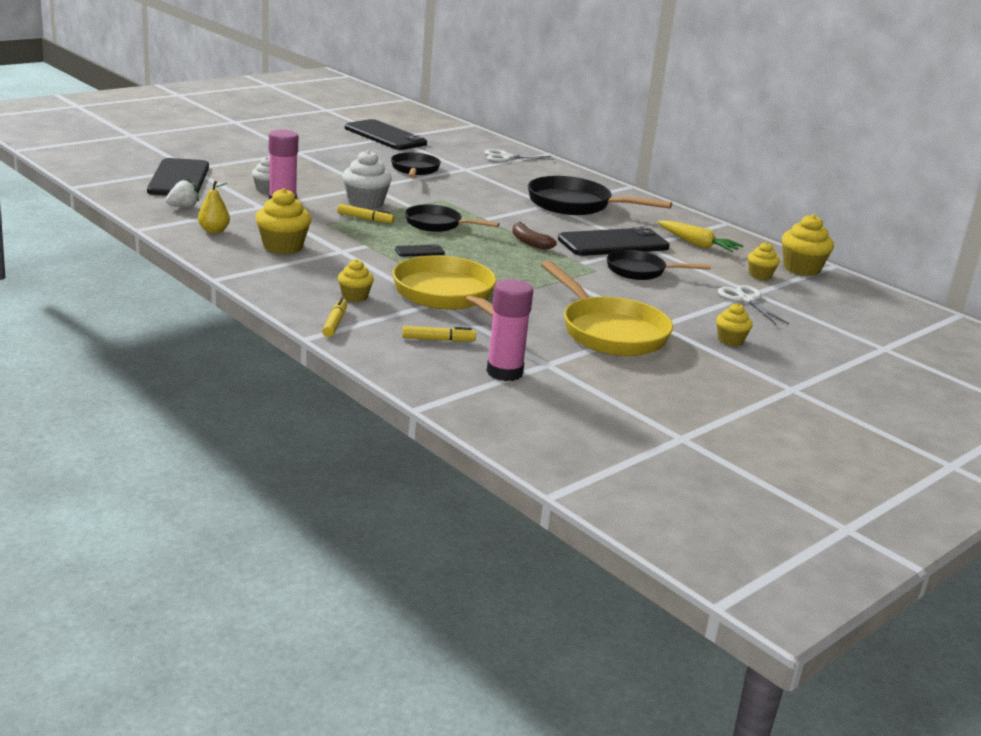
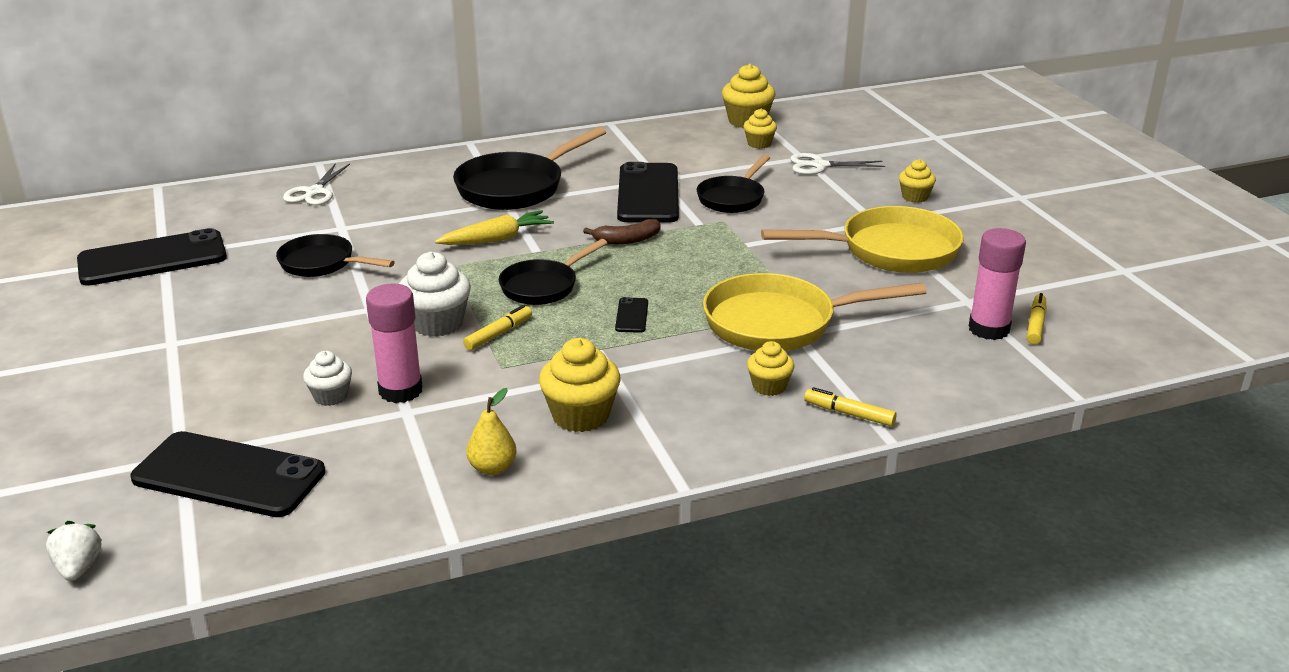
camera: 65 degrees left, 5 degrees up
white strawberry [165,179,199,207] -> white strawberry moved to [46,521,102,581]
yellow marker [402,326,476,342] -> yellow marker moved to [1027,293,1046,344]
yellow carrot [657,220,744,252] -> yellow carrot moved to [435,210,554,245]

